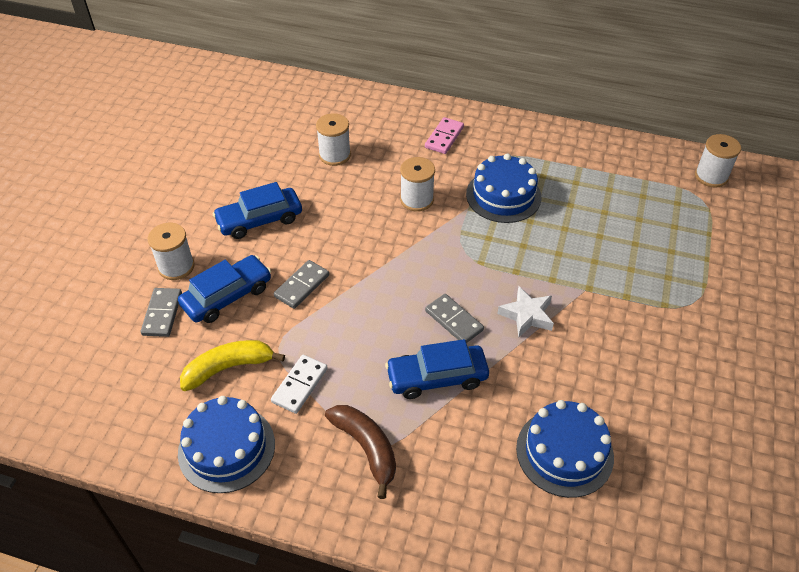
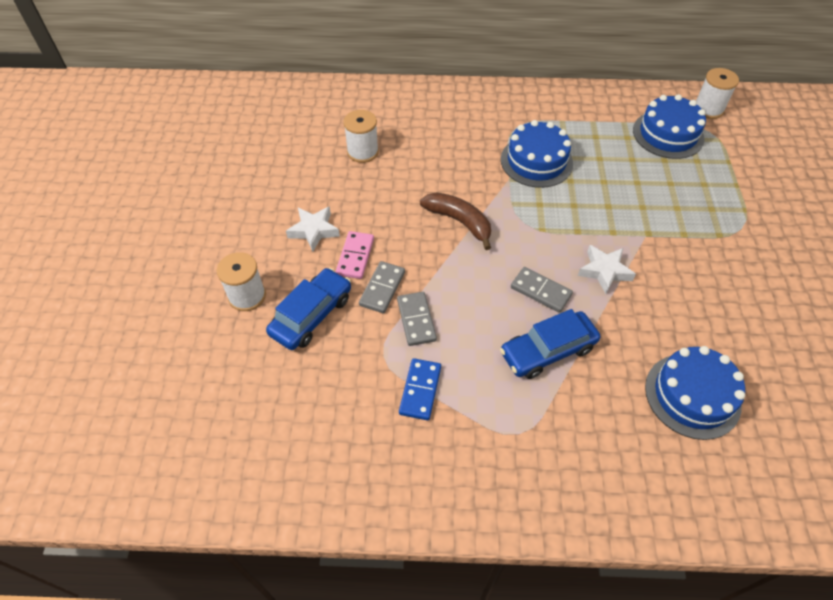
camera: 15 degrees left, 5 degrees up
grey domino [141,288,182,337] -> grey domino moved to [397,292,437,346]
blue cake [178,396,275,493] -> blue cake moved to [633,94,706,159]
yellow banana [180,340,285,391] -> none
blue car [213,182,302,239] -> white star [286,206,340,251]
white domino [271,355,328,414] -> blue domino [399,358,441,420]
brown banana [325,405,396,499] -> brown banana moved to [420,193,491,250]
white spool [400,157,435,212] -> none
pink domino [425,117,464,154] -> pink domino moved to [336,231,374,279]

